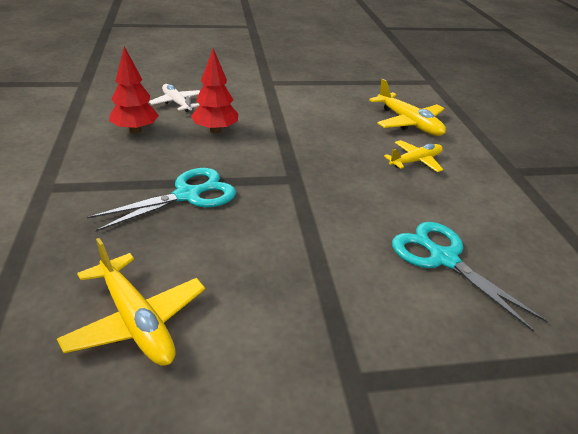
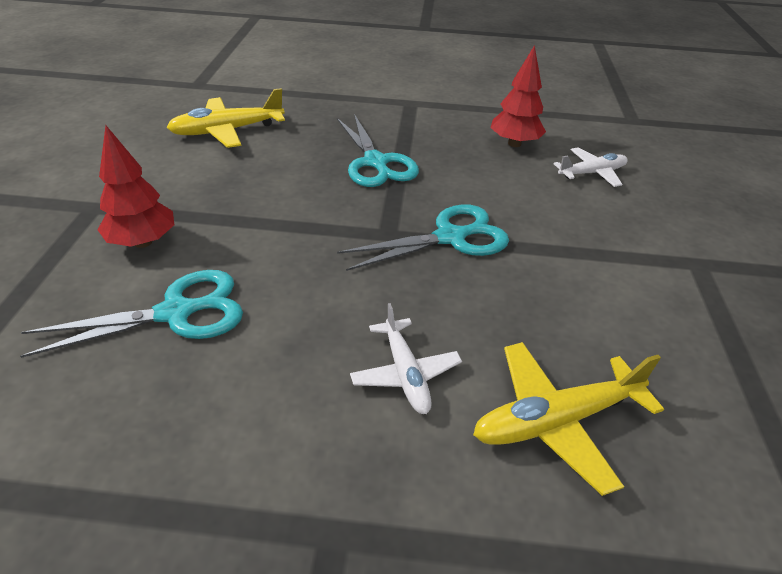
camera: 105 degrees right, 5 degrees up
red tree [191,48,238,133] -> red tree moved to [98,126,174,248]
yellow plane [384,140,443,172] -> white plane [350,303,462,414]
none -> turquoise scissors [337,204,509,271]

